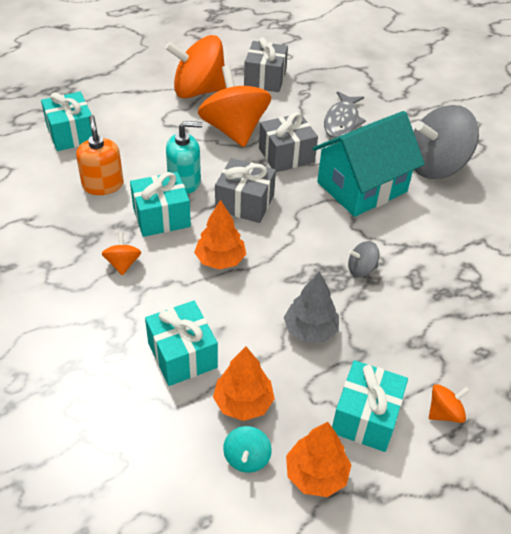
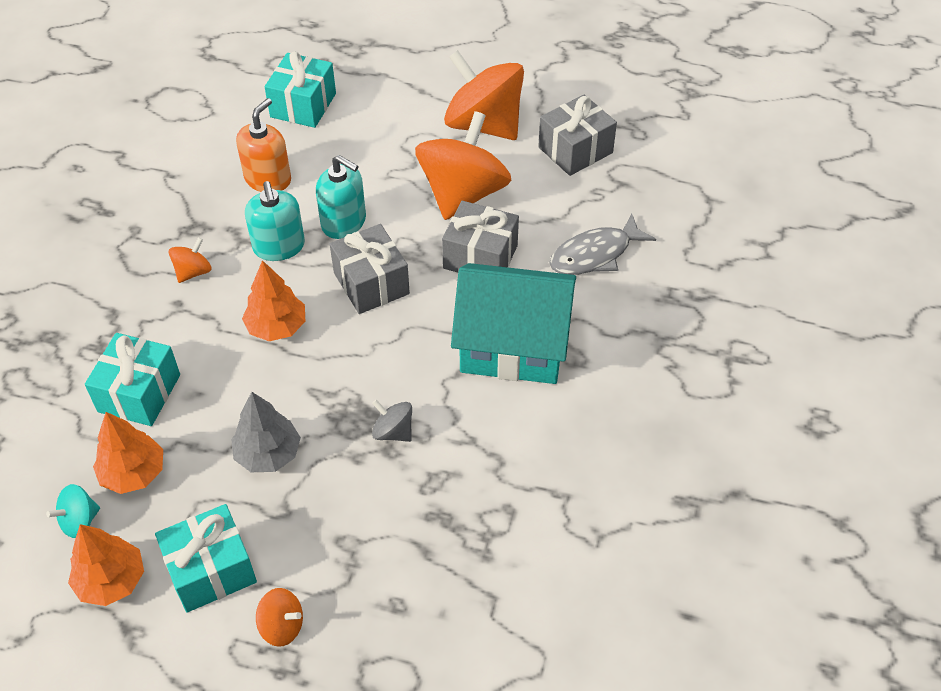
camera: 45 degrees right, 5 degrees up
turquoise gift [130,172,191,237] -> turquoise soap dispenser [245,181,305,261]
grey spinning top [413,105,479,179] -> none

